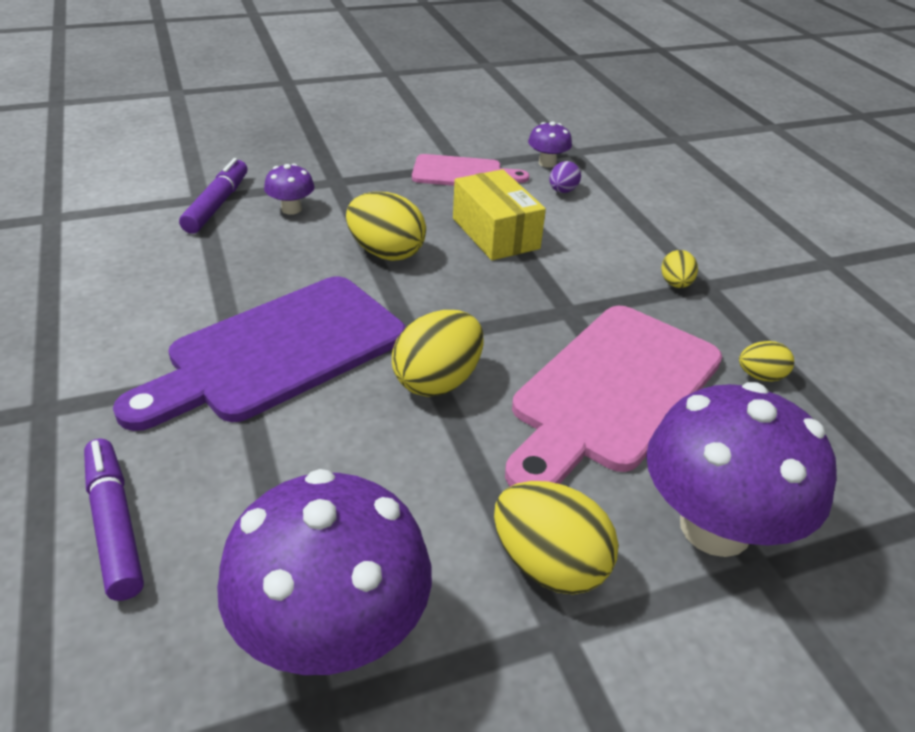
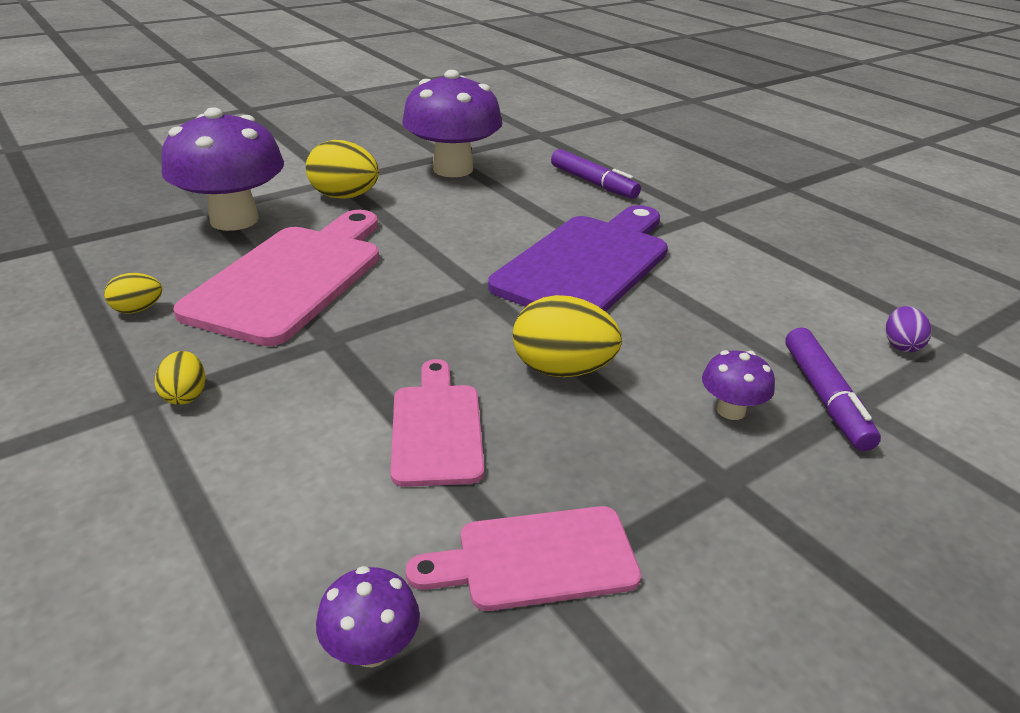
camera: 165 degrees right, 5 degrees down
yellow egg [392,310,484,397] -> none
yellow box [453,169,546,260] -> pink cutting board [390,359,484,487]
purple egg [549,161,581,193] -> purple egg moved to [886,306,932,352]

